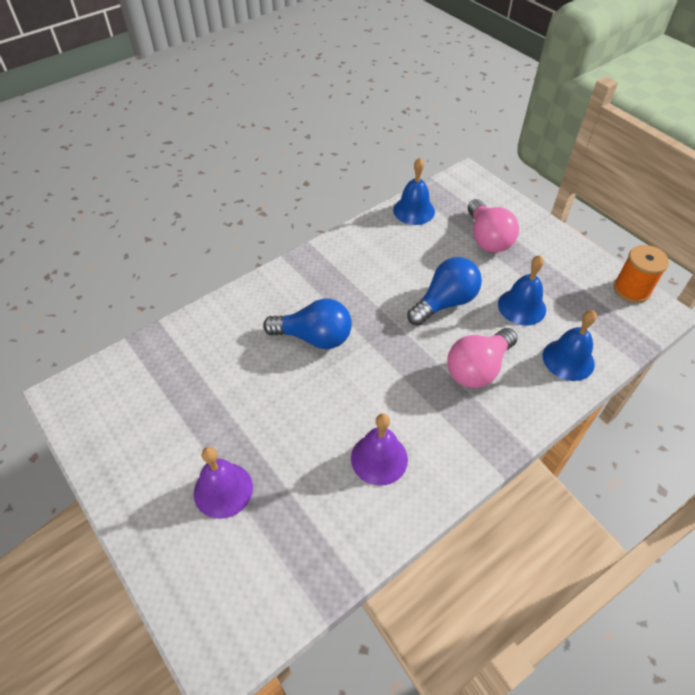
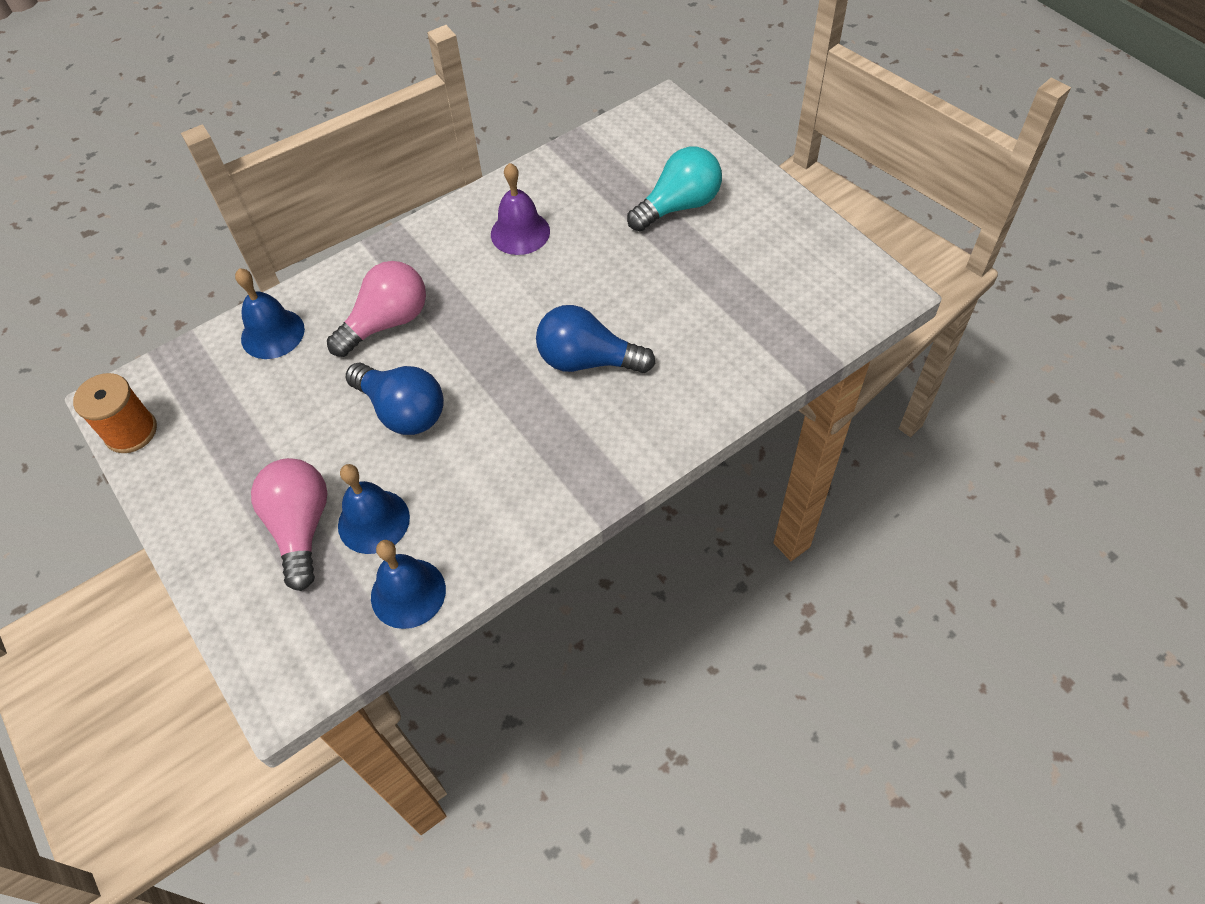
camera: 175 degrees left, 5 degrees up
purple bell [194,447,253,519] -> turquoise light bulb [627,147,722,231]
blue light bulb [407,257,482,326] -> blue light bulb turned 105 degrees counterclockwise [346,363,444,435]
blue bell [498,255,546,326] -> blue bell moved to [338,464,410,554]

